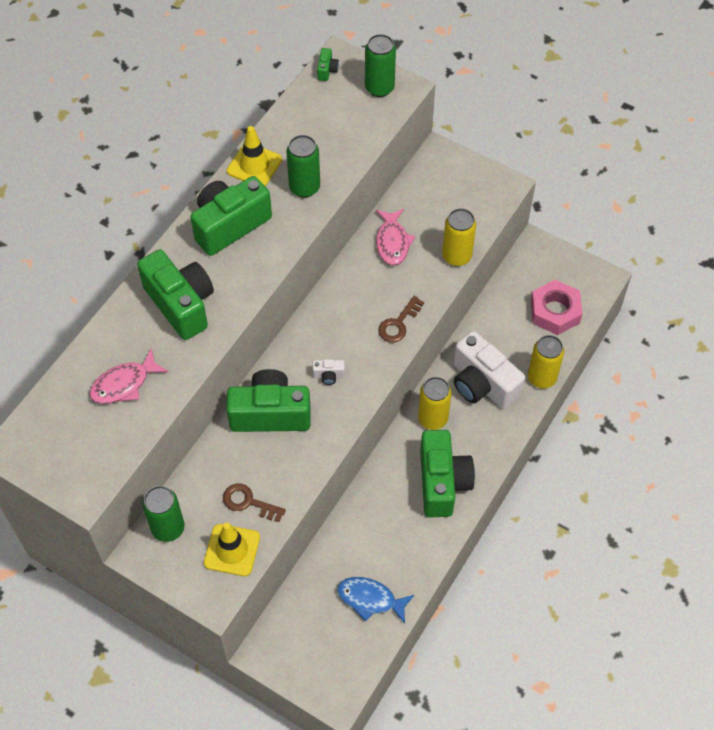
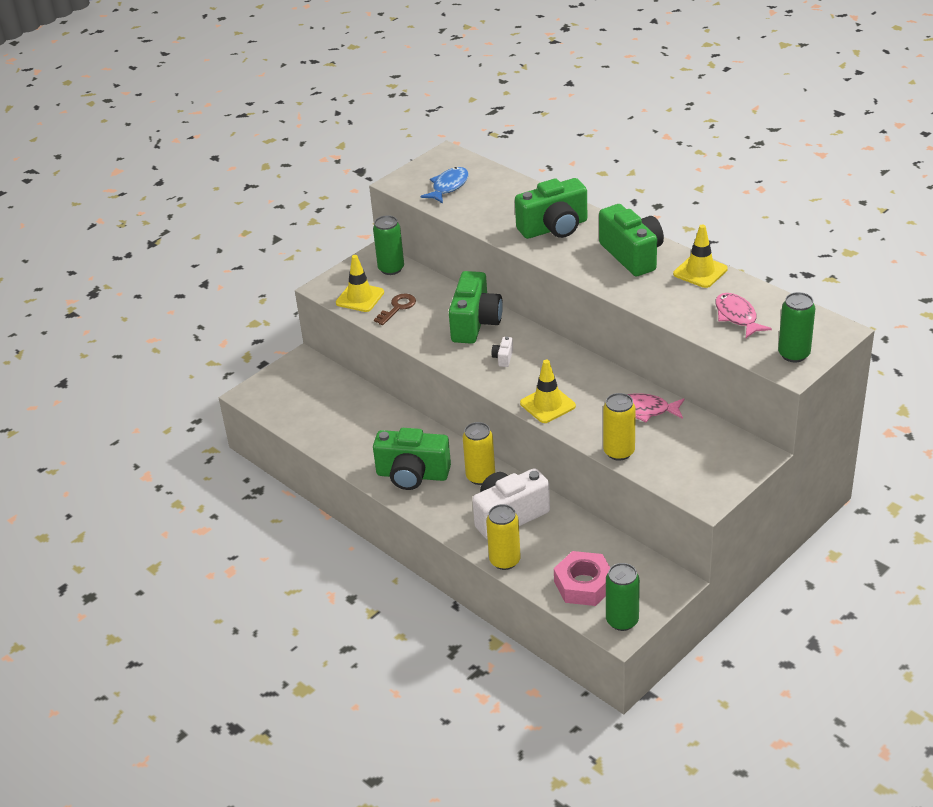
camera: 105 degrees right, 20 degrees down
pink fish [89,348,168,404] -> pink fish moved to [715,293,772,338]
green can [286,135,320,198] -> green can moved to [606,563,640,631]
green camera [317,48,339,81] -> none
blue fish [337,577,414,623] -> blue fish moved to [420,167,469,204]
brown key [378,296,424,343] -> yellow traffic cone [520,360,576,423]

